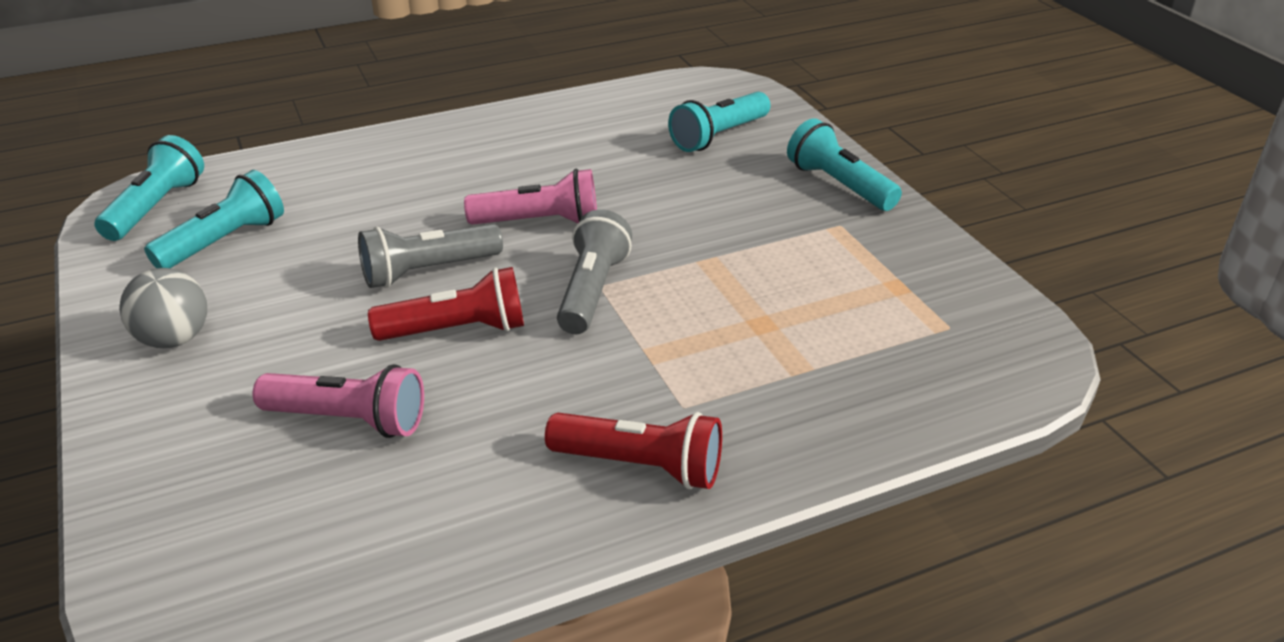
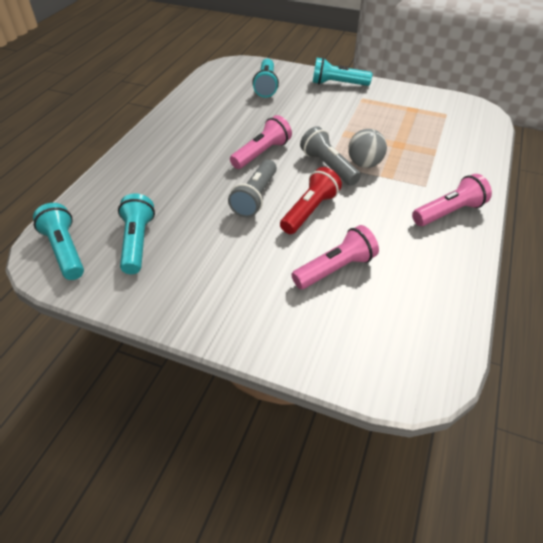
camera: 45 degrees left, 10 degrees up
grey ball [119,268,207,348] -> grey ball moved to [348,129,387,168]
red flashlight [545,412,722,489] -> pink flashlight [412,174,492,226]

